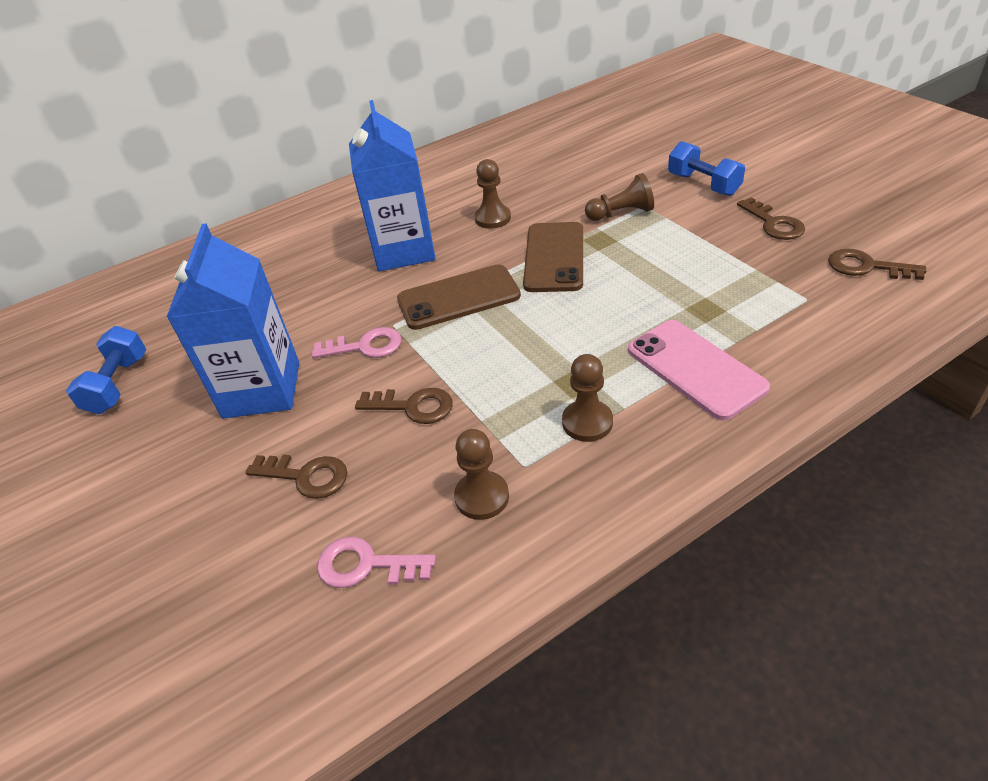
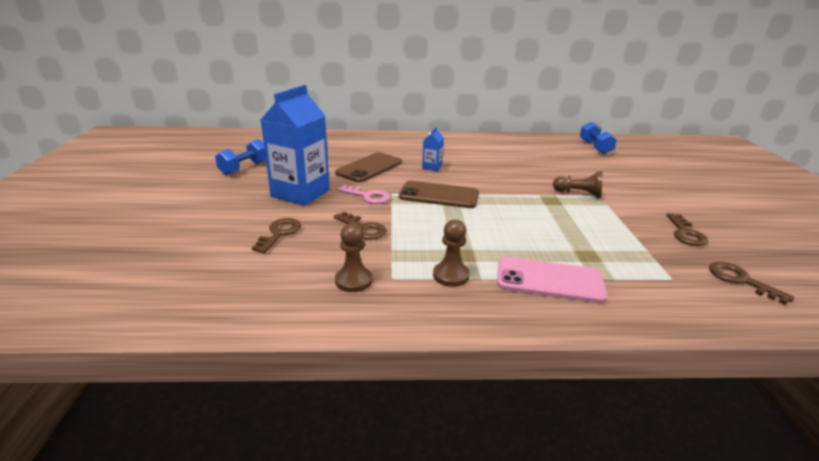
camera: 25 degrees right, 15 degrees down
brown key [245,455,347,499] -> brown key turned 120 degrees counterclockwise [252,218,302,253]
pink key [317,537,436,588] -> none
blue carton [349,100,436,271] -> blue carton [422,127,444,171], size x0.44
brown pawn [474,159,511,229] -> none
brown phone [523,222,583,292] -> brown phone moved to [335,152,402,182]
pink phone [628,320,770,420] -> pink phone turned 75 degrees counterclockwise [497,257,607,303]
blue dumbbell [668,141,745,196] -> blue dumbbell moved to [580,122,617,155]

